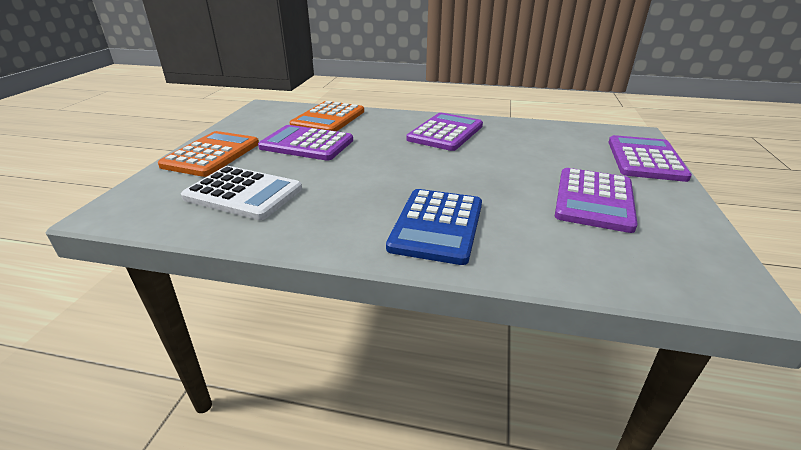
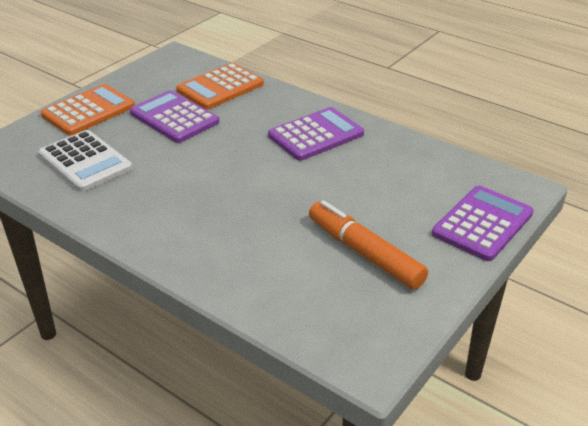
camera: 25 degrees right, 5 degrees up
blue calculator [386,189,482,265] -> none
purple calculator [555,168,638,233] -> orange marker [309,200,428,289]

